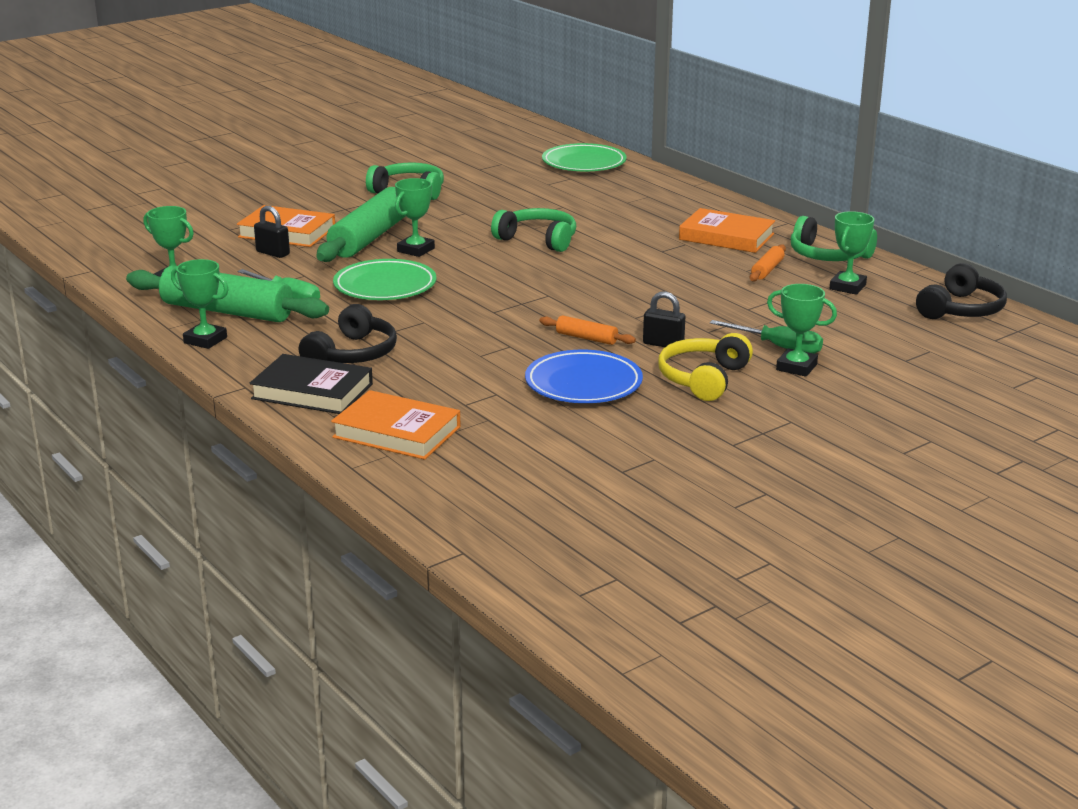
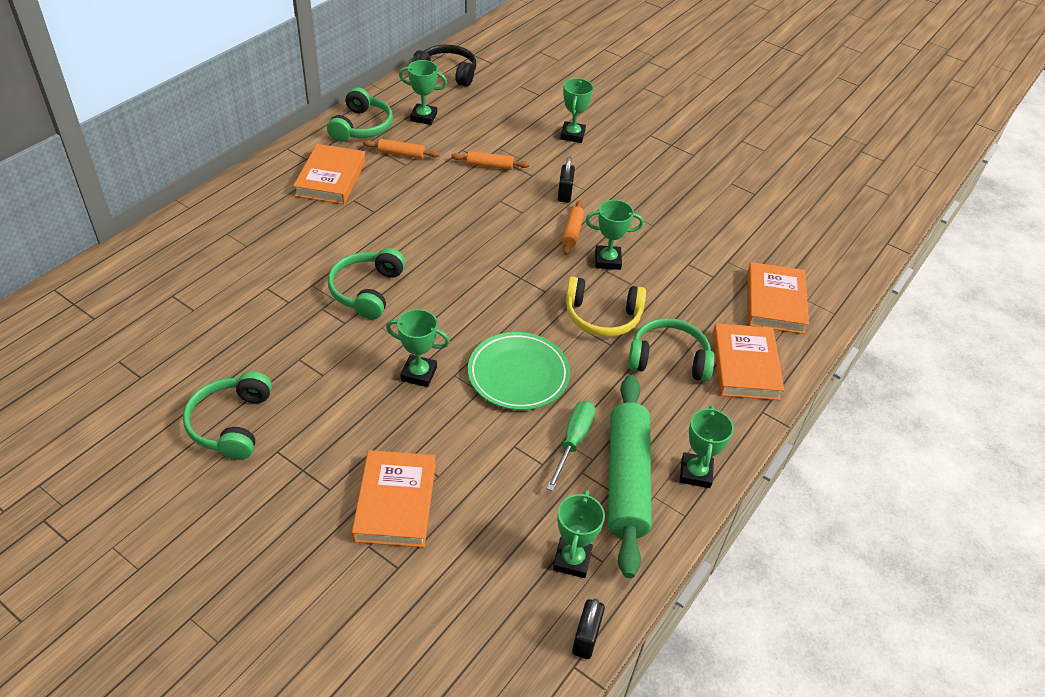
camera: 110 degrees left, 20 degrees up
black book [250,354,373,414] -> orange book [712,323,784,400]
black padlock [254,206,290,258] -> black padlock moved to [572,598,605,659]
black headphones [299,304,397,363] -> green headphones [628,318,715,382]
green rolling pin [316,187,405,262] -> none
blue plate [525,350,643,403] -> none
green plate [542,143,627,171] -> none
yellow headphones [658,333,753,401] -> yellow headphones moved to [565,277,646,337]
green screwdriver [710,320,823,354] -> none
none -> orange rolling pin [451,151,529,170]
none -> green trophy [585,200,644,270]

